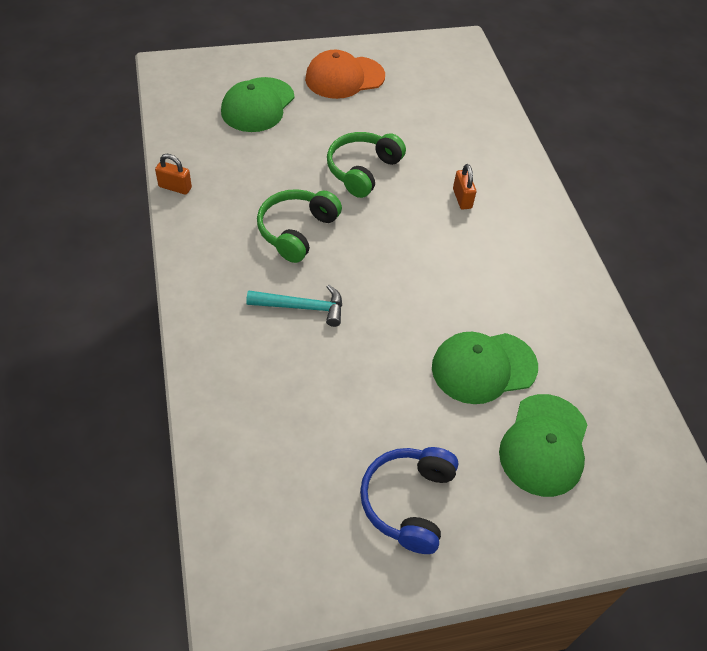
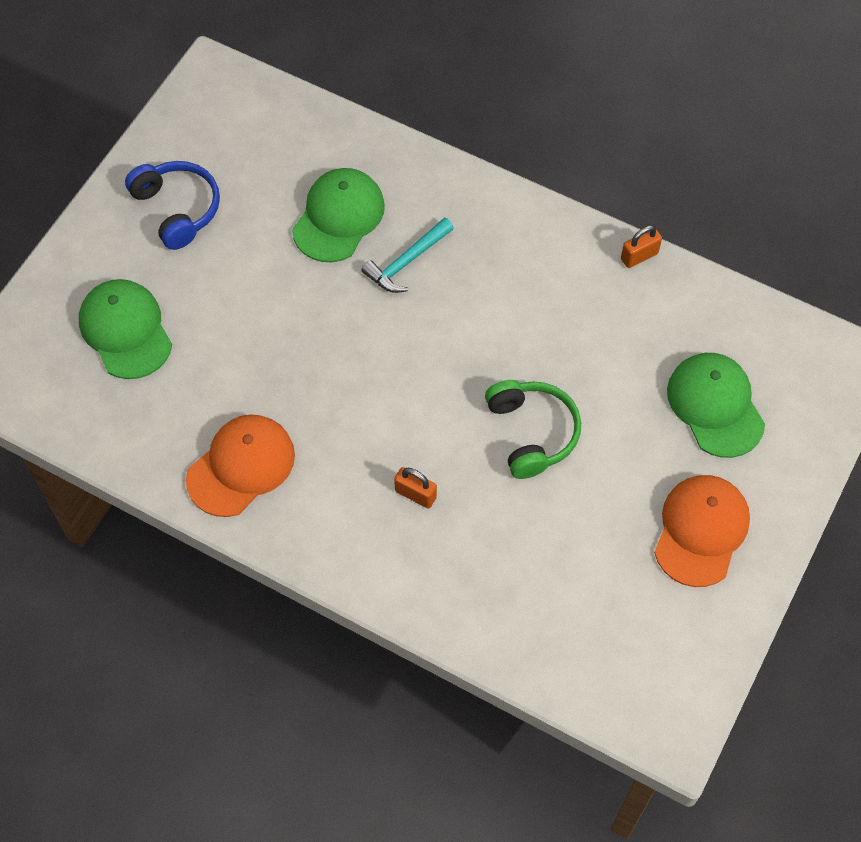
camera: 135 degrees right, 10 degrees up
green headphones [257,189,342,263] -> none
green cap [432,332,538,404] -> green cap moved to [292,168,385,262]
none -> orange cap [186,415,295,517]

